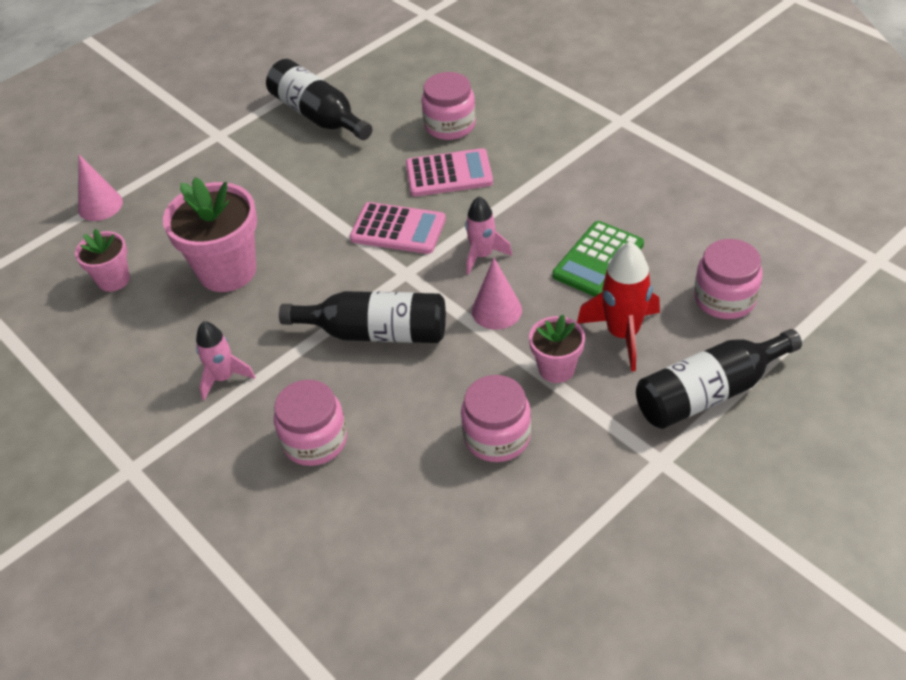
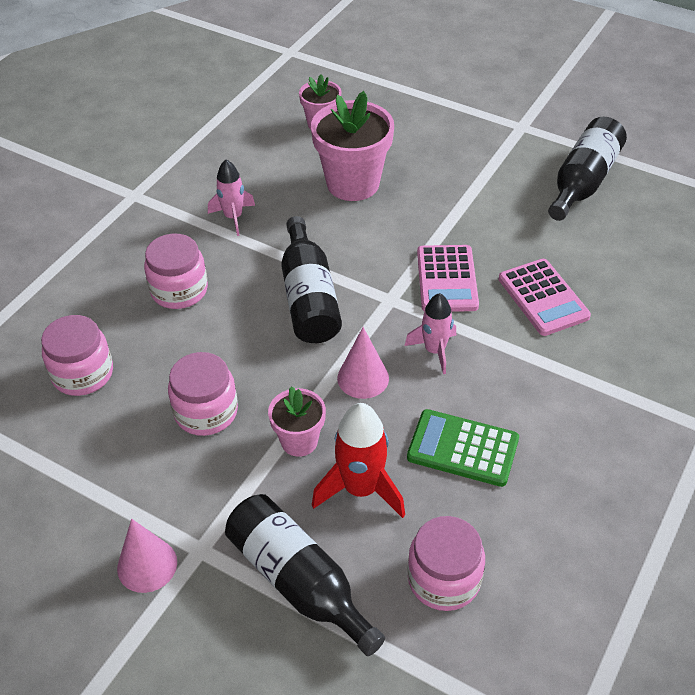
camera: 70 degrees right, 0 degrees up
pink cone [78,155,123,221] -> pink cone moved to [117,519,177,593]
pink jar [421,72,476,140] -> pink jar moved to [41,315,113,396]

